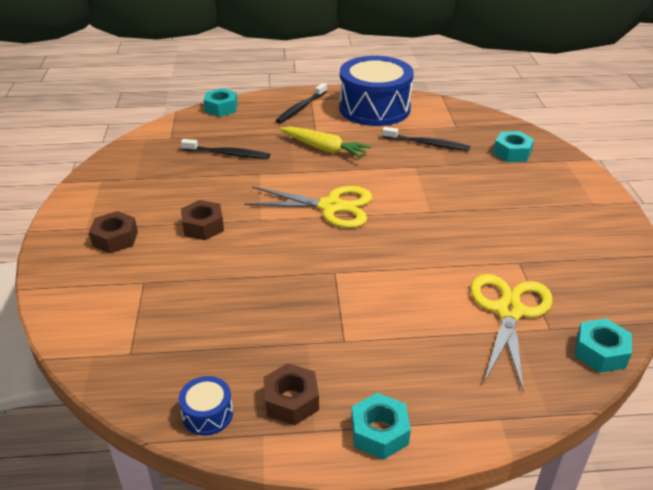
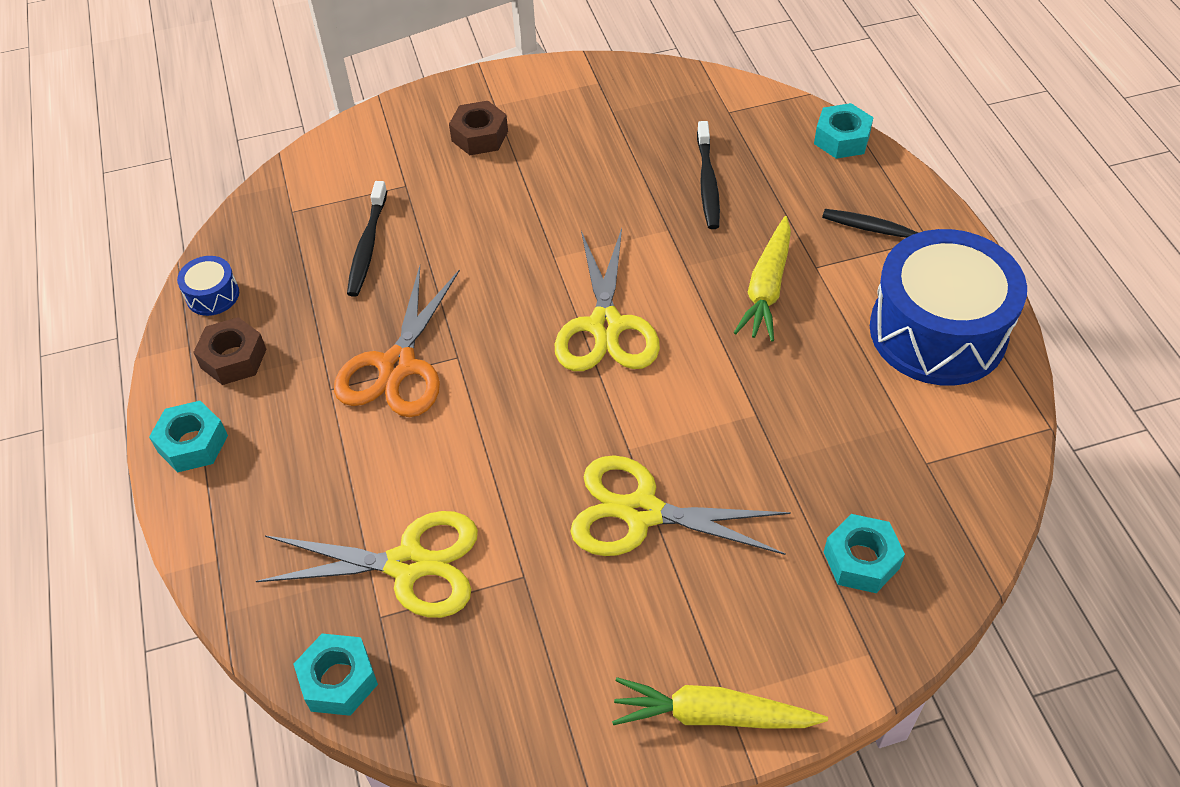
camera: 80 degrees right, 15 degrees up
brown nut [181,200,224,240] -> none
black toothbrush [382,127,471,151] -> black toothbrush moved to [347,181,387,297]
none -> orange scissors [334,266,460,417]
none -> yellow scissors [570,455,791,556]
none -> yellow carrot [612,677,828,728]

